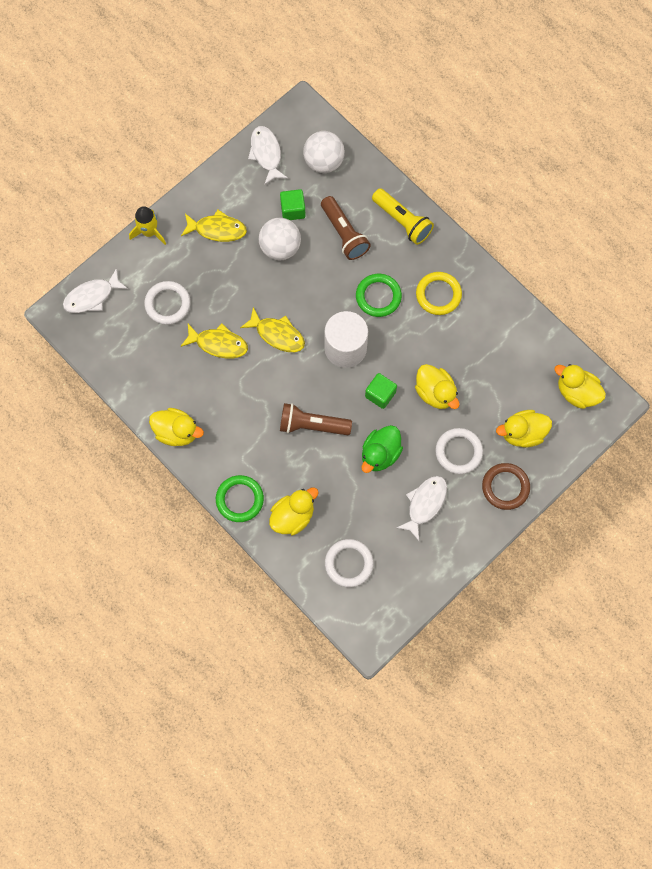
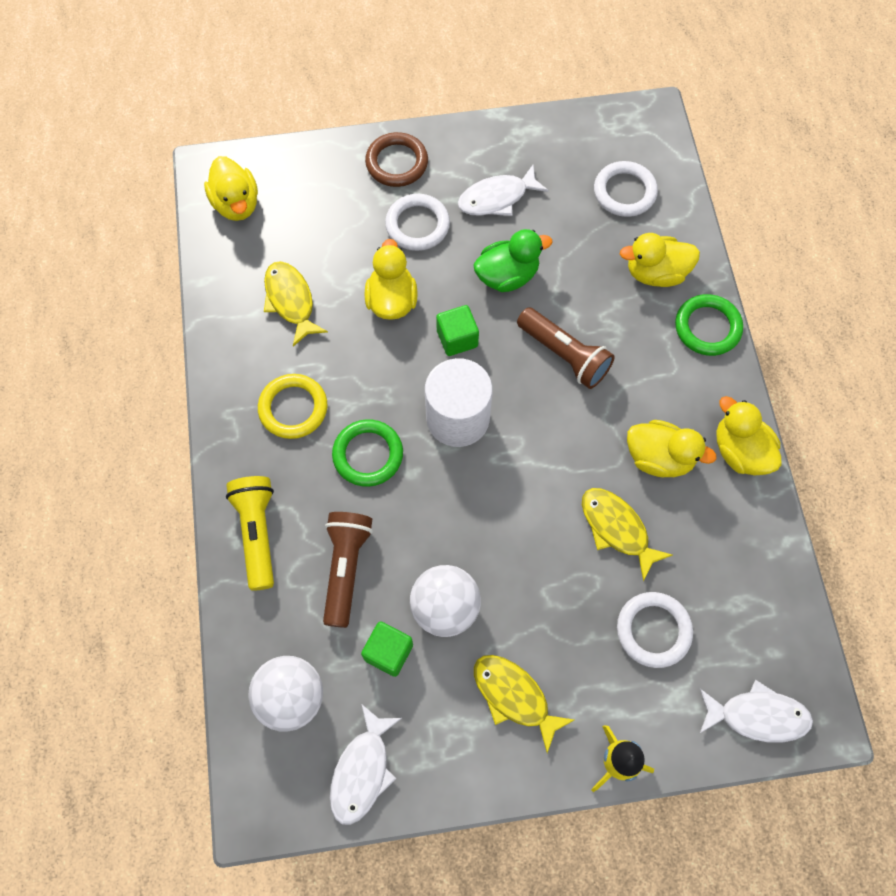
camera: 145 degrees left, 5 degrees down
yellow fish [240,307,305,352] -> yellow fish moved to [264,261,328,346]
yellow duck [496,410,552,448] -> yellow duck moved to [627,420,717,478]

